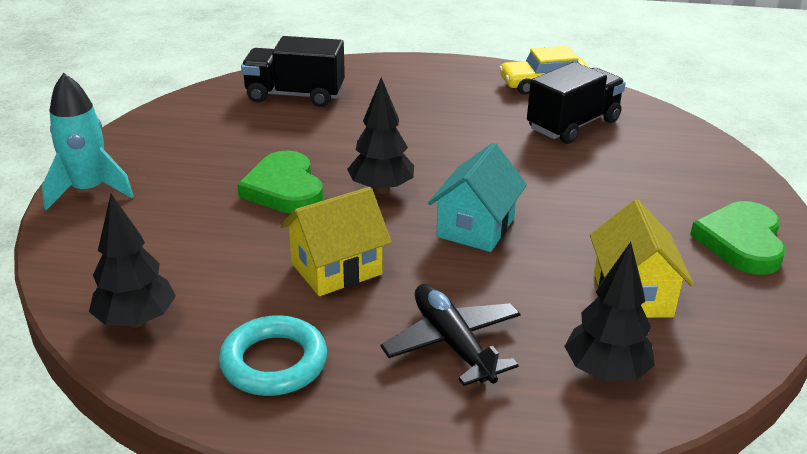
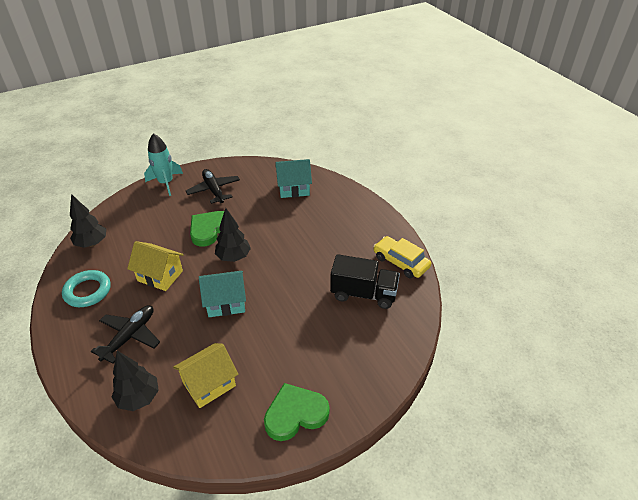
camera: 55 degrees right, 10 degrees up
black truck [241,36,345,107] -> turquoise house [275,159,312,198]
none -> black plane [186,169,240,204]

